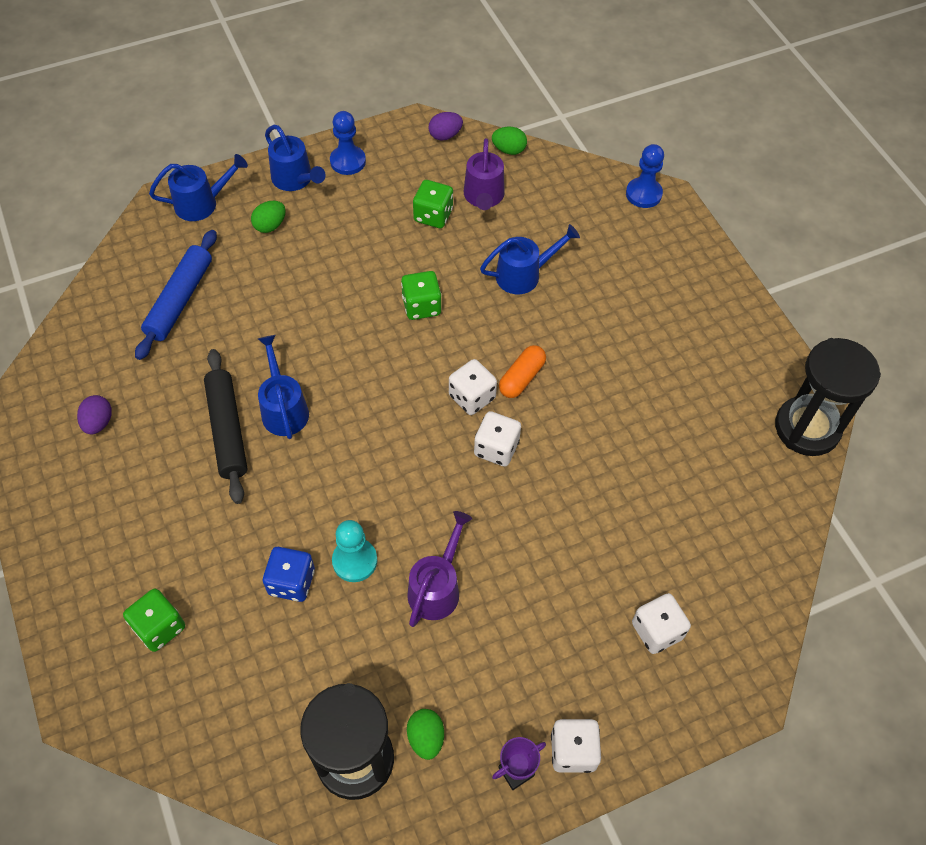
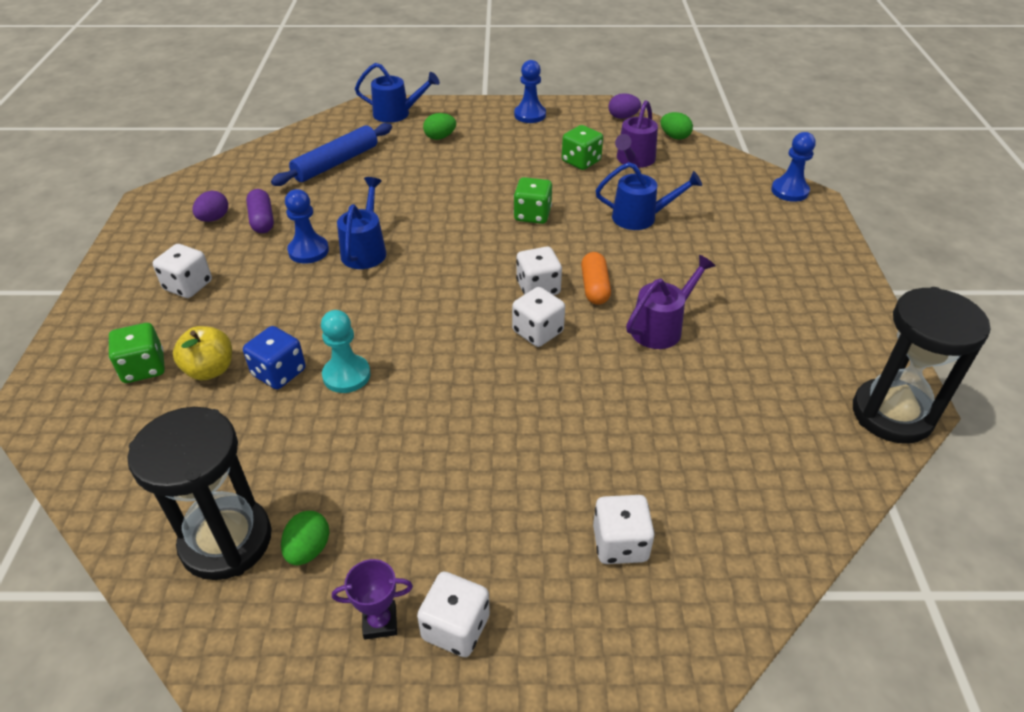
camera: 25 degrees right, 15 degrees down
black rolling pin [204,349,247,504] -> blue pawn [285,189,329,264]
blue watering can [265,125,326,191] -> none
purple watering can [407,511,472,627] -> purple watering can moved to [626,255,716,349]
orange capsule [499,345,546,398] -> orange capsule turned 60 degrees counterclockwise [581,252,611,305]
none -> white dice [153,244,212,298]
none -> yellow apple [173,326,232,381]
none -> purple capsule [246,189,274,233]

